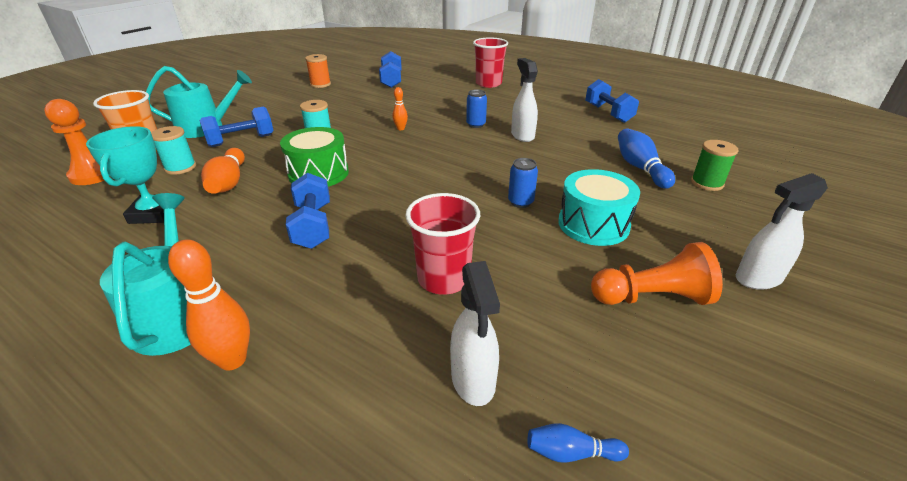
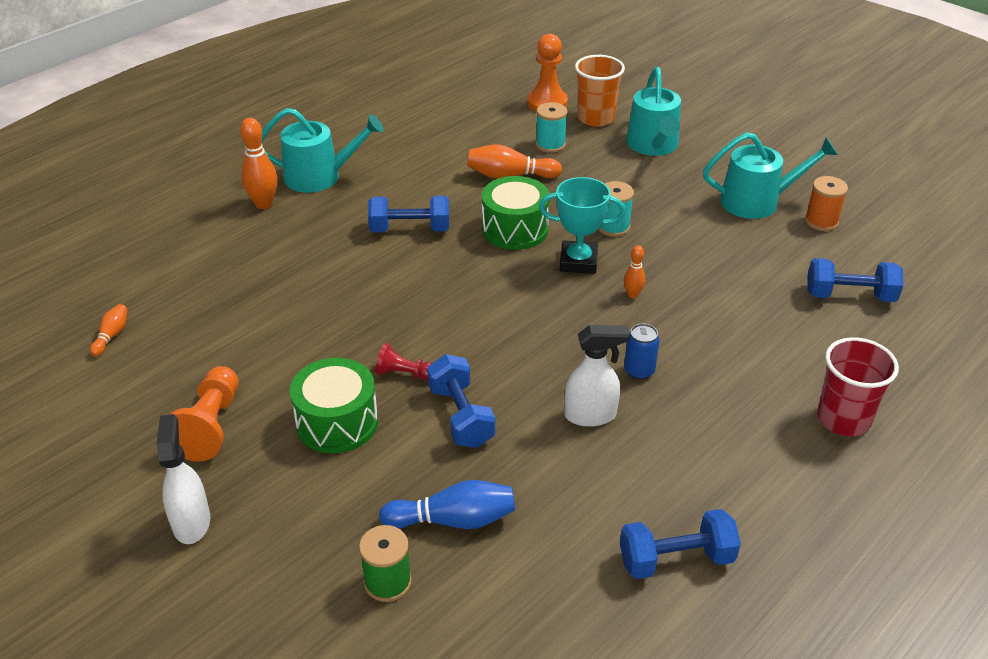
camera: 100 degrees right, 5 degrees up
turquoise trophy [86,126,164,224] -> turquoise trophy moved to [539,177,626,274]
blue dumbbell [200,107,274,147] -> blue dumbbell moved to [427,354,495,448]
red cup [405,193,480,295] -> none
white spray bottle [450,261,500,406] -> none
blue can [508,158,538,208] -> red pawn [375,343,432,381]
blue bowling pin [527,423,629,463] -> orange bowling pin [90,304,128,357]
turquoise drum [558,169,640,246] -> green drum [290,358,378,453]
none -> turquoise watering can [703,132,838,219]

